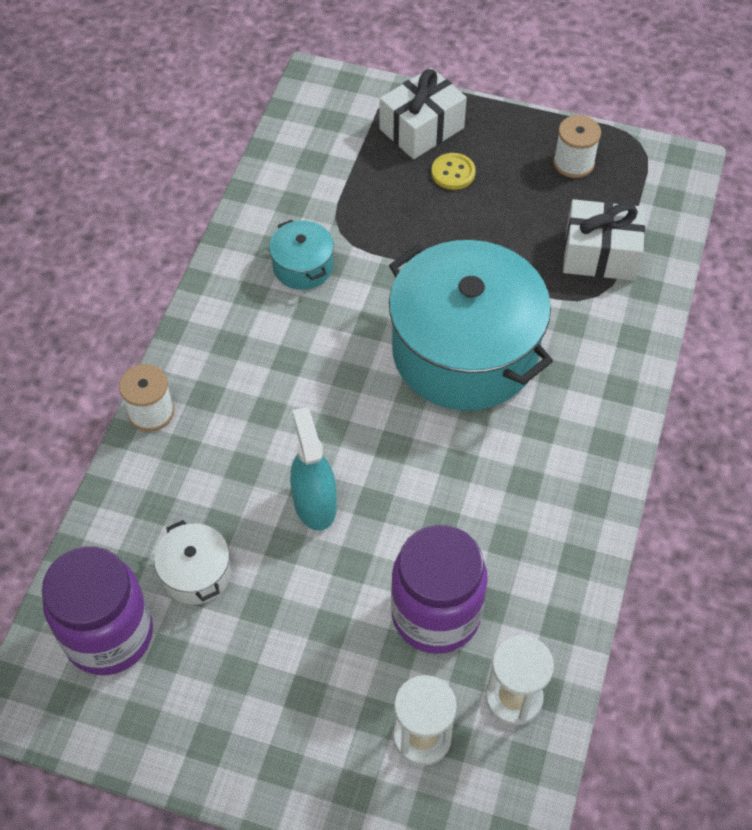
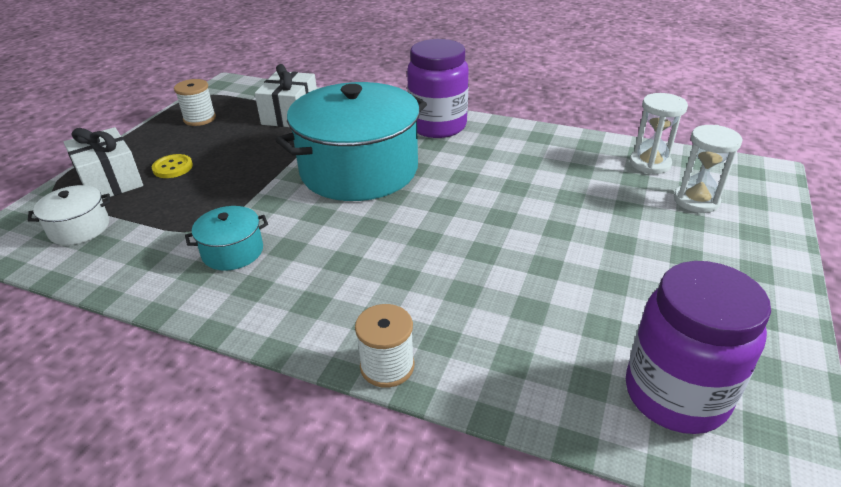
camera: 85 degrees left, 20 degrees down
white pot [154,520,231,605] -> white pot moved to [28,185,110,245]
turquoise spray bottle [290,407,337,531] -> none
purple jar [391,525,488,654] -> purple jar moved to [407,39,468,138]

